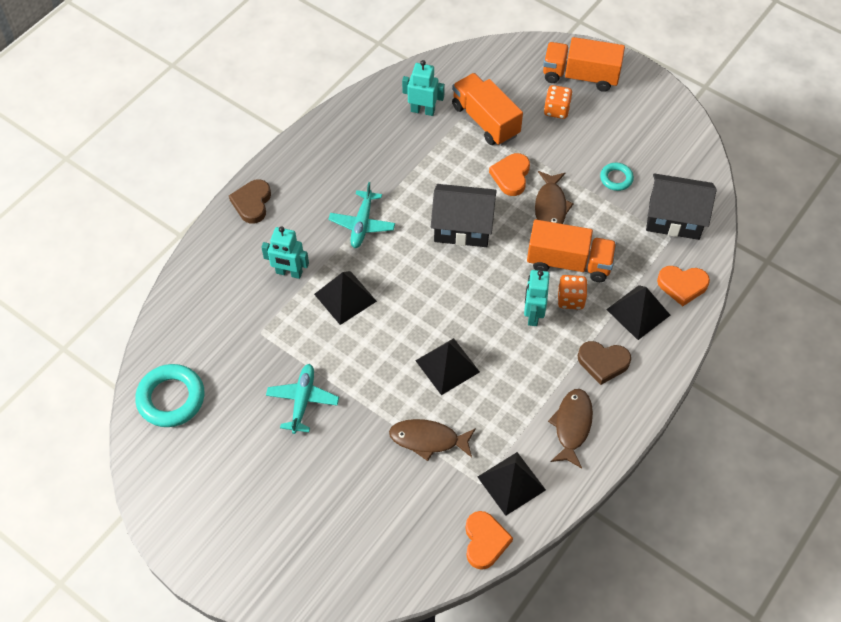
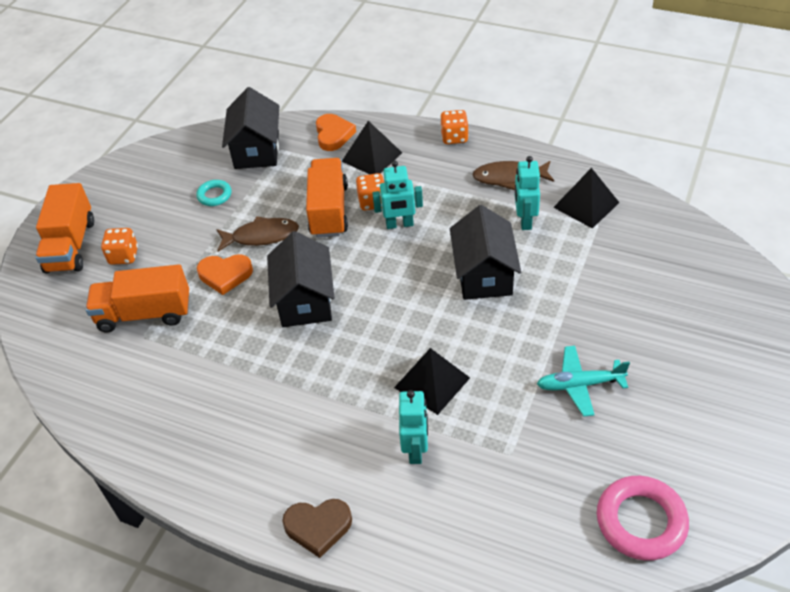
camera: 100 degrees left, 10 degrees down
turquoise ring [135,364,205,427] -> pink ring [597,476,689,561]
turquoise plane [328,182,395,248] -> none
brown fish [389,419,476,461] -> none
turquoise robot [402,60,445,116] -> turquoise robot moved to [515,156,540,230]
black pyramid [415,338,480,395] -> black house [450,205,521,300]
orange truck [452,73,523,146] -> orange truck turned 45 degrees clockwise [86,264,190,332]
orange heart [465,511,513,570] -> none
brown heart [578,341,631,385] -> none
none -> orange dice [440,110,469,144]

